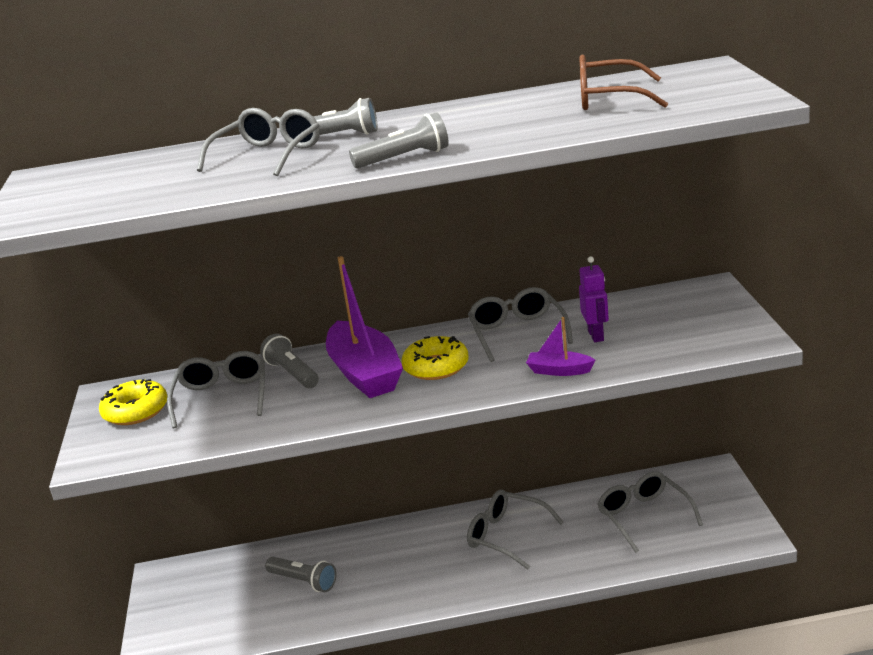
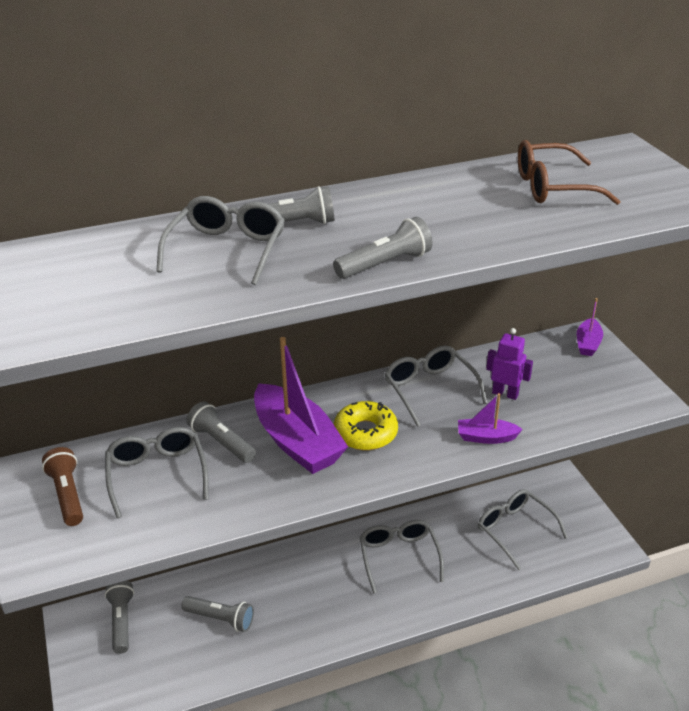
camera: 15 degrees left, 10 degrees up
yellow donut [99,379,167,425] -> brown flashlight [42,447,83,526]
grey glasses [467,489,564,570] -> grey glasses turned 60 degrees clockwise [360,520,444,594]
purple robot [579,256,609,342] -> purple robot turned 45 degrees counterclockwise [486,328,533,400]
none -> grey flashlight [105,580,134,654]
none -> purple boat [577,298,603,356]

